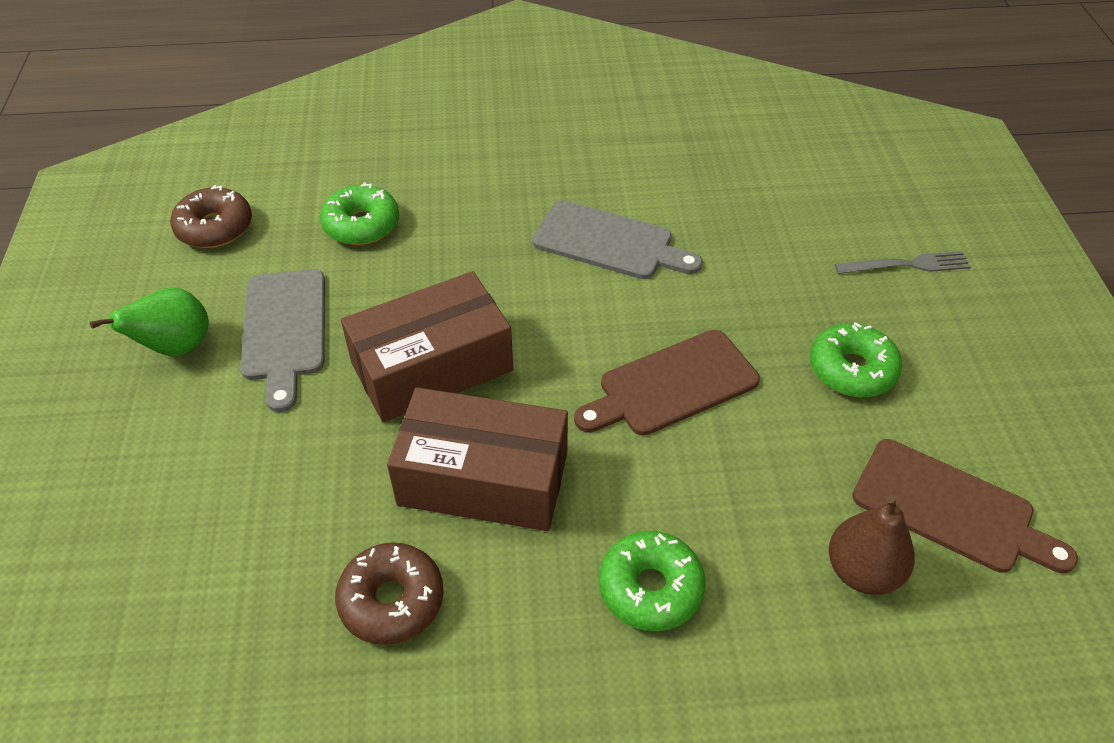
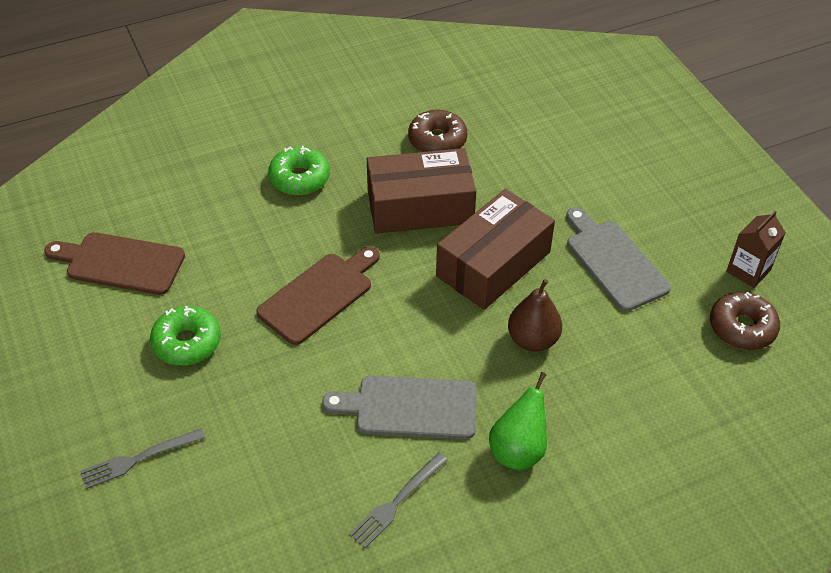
camera: 160 degrees right, 0 degrees up
green pear [90,288,209,356] -> green pear moved to [489,372,547,470]
green donut [320,182,399,245] -> none
brown pear [829,495,915,595] -> brown pear moved to [508,279,562,352]
none -> grey fork [349,452,448,548]
none -> brown carton [726,210,786,288]

